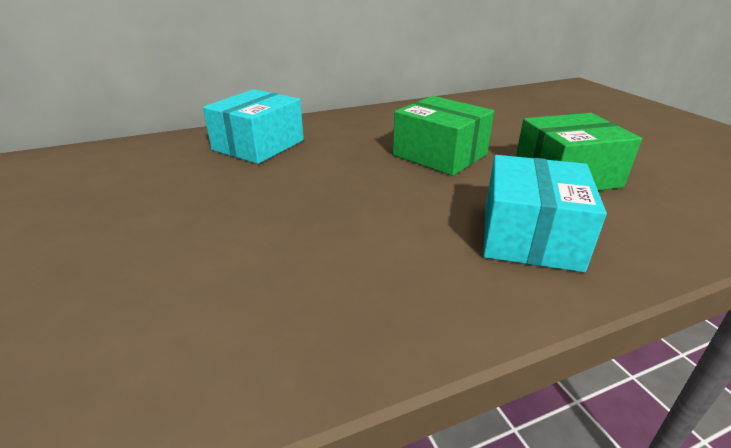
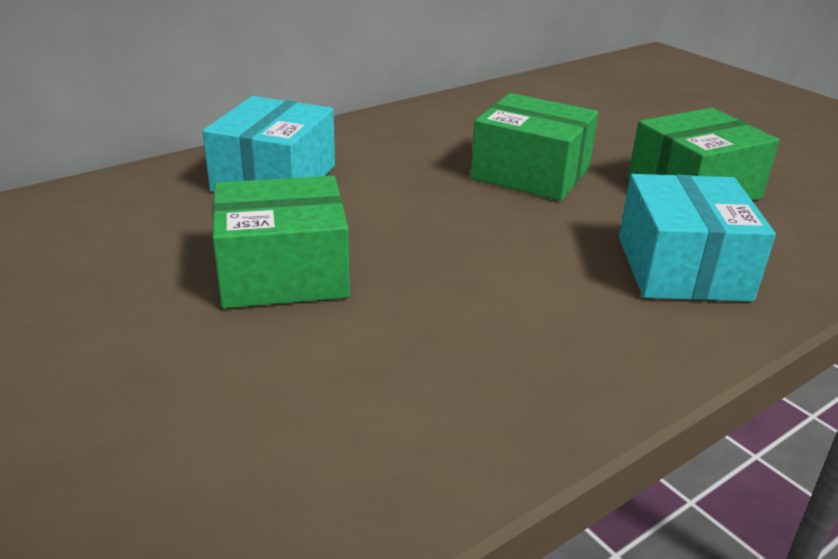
camera: 15 degrees left, 0 degrees up
none -> green box [212,176,350,309]

